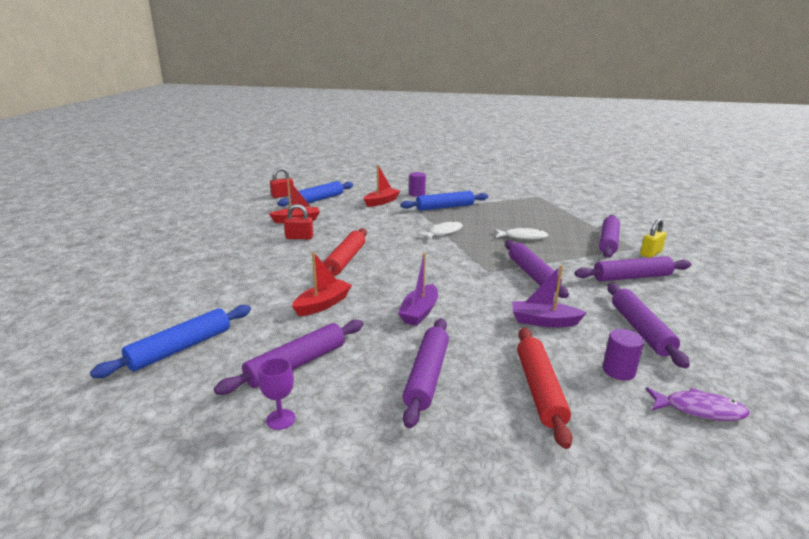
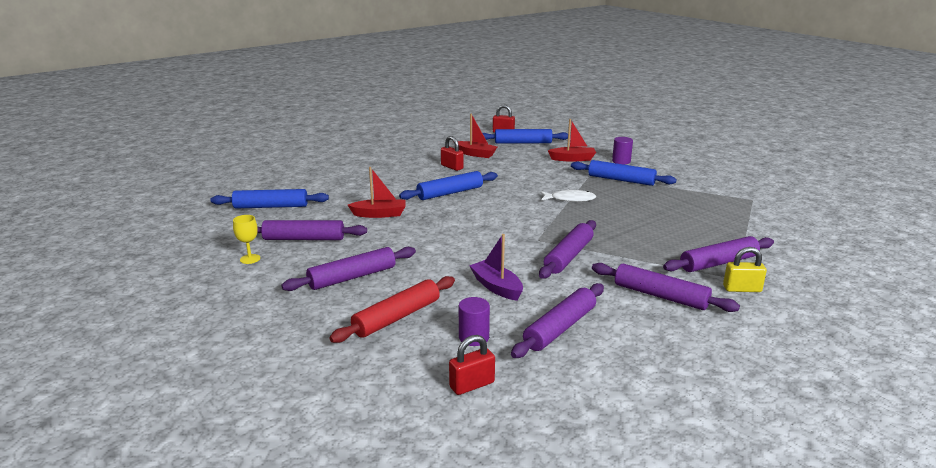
camera: 45 degrees right, 0 degrees up
purple goblet [258,358,295,430] -> yellow goblet [233,215,260,264]
red rolling pin [323,228,367,276] -> blue rolling pin [399,171,498,200]
purple boat [398,253,438,326] -> none
white fish [495,228,548,240] -> none
purple fish [646,387,749,421] -> red padlock [449,335,495,395]

